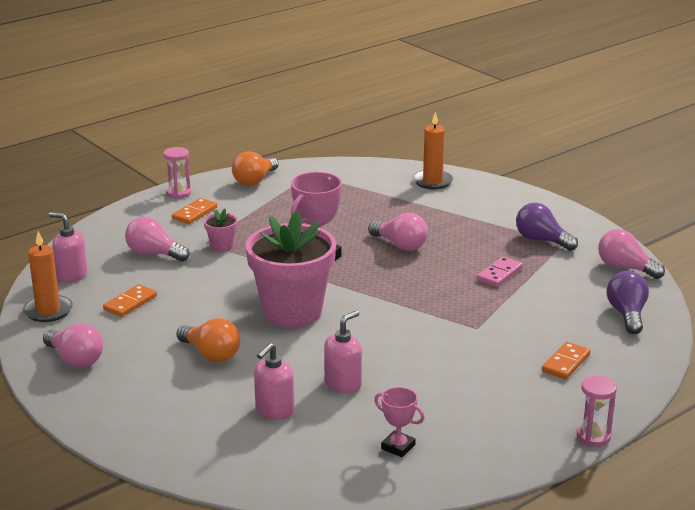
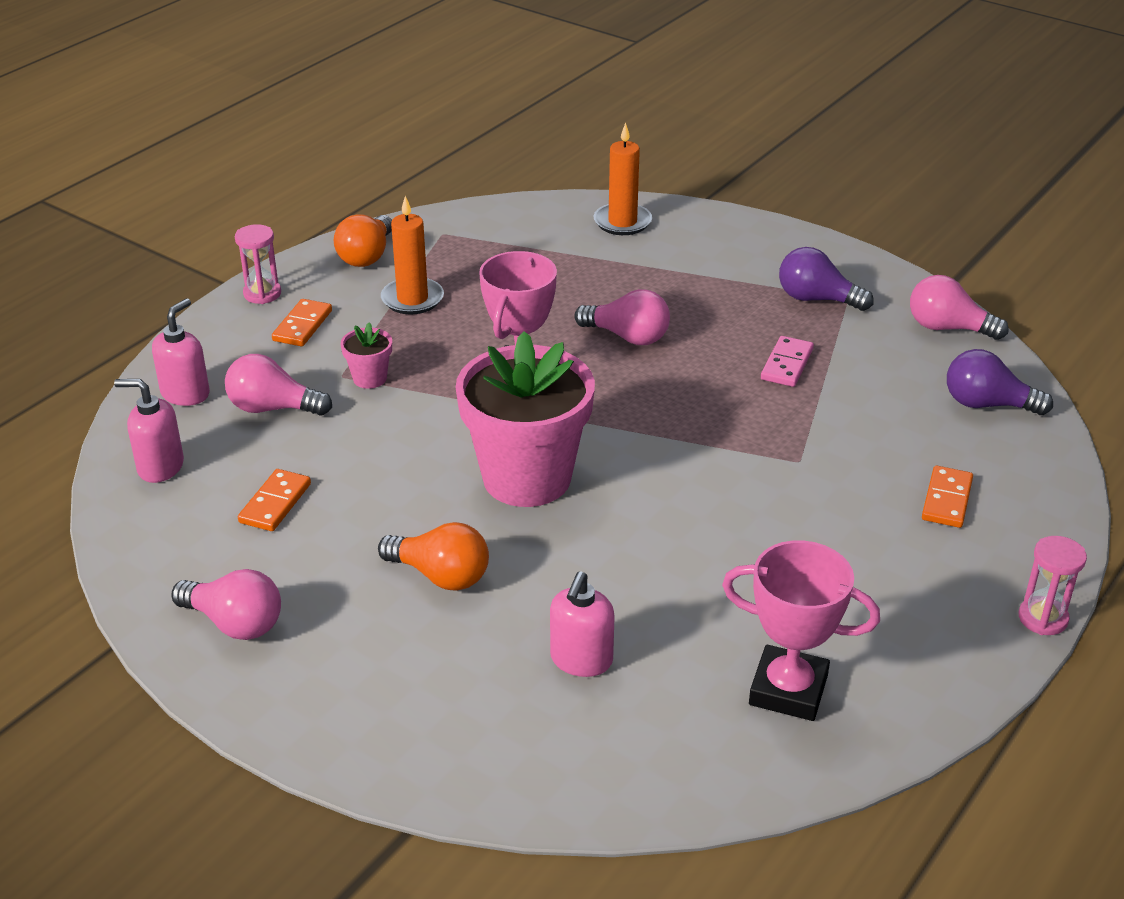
camera: 15 degrees left, 10 degrees up
orange candle [23,231,73,322] -> orange candle moved to [381,196,444,315]
pink soap dispenser [324,310,362,393] -> pink soap dispenser moved to [152,298,210,406]
pink trophy [374,387,425,457] -> pink trophy [722,540,880,721], size x1.76
purple light bulb [607,271,649,334] -> purple light bulb turned 60 degrees counterclockwise [947,349,1053,415]

